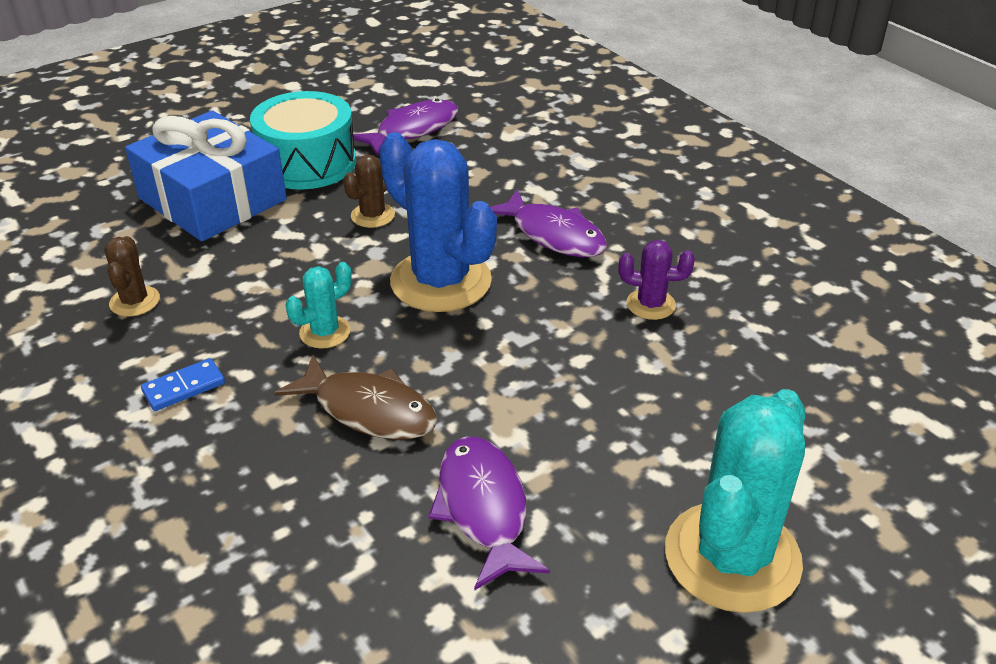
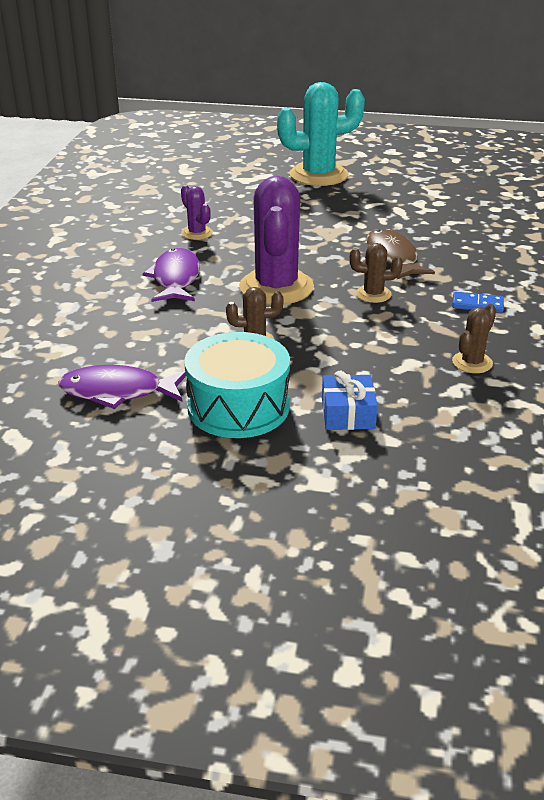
camera: 135 degrees left, 5 degrees down
blue gift [125,110,287,241] -> blue gift [322,371,378,430], size x0.48
turquoise cactus [286,262,351,349] -> brown cactus [350,243,403,303]
blue cactus [379,132,497,312] -> purple cactus [239,176,314,304]
purple fish [428,437,550,591] -> none

